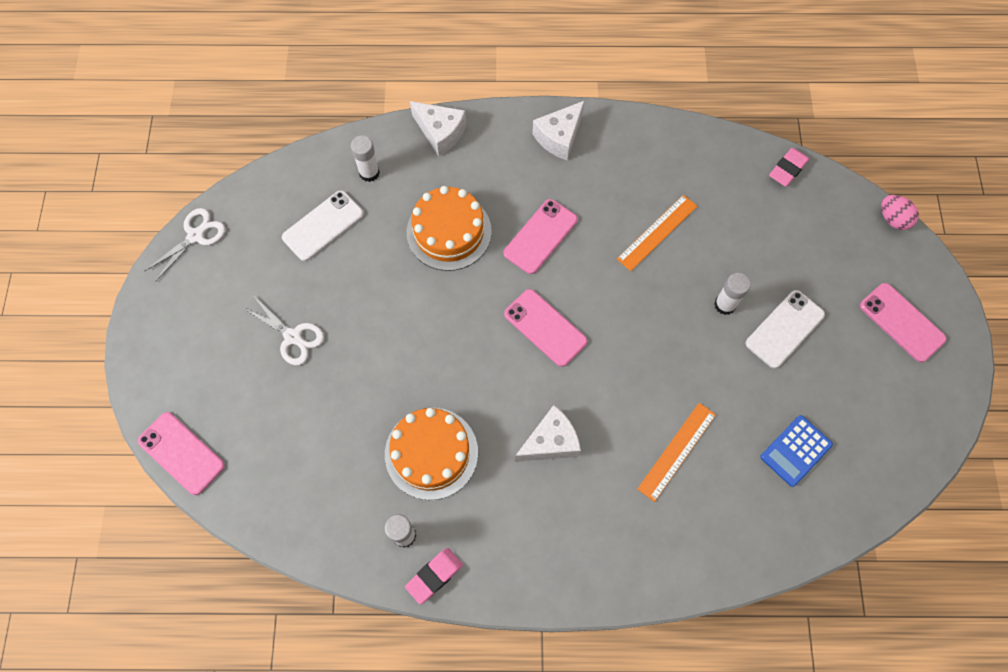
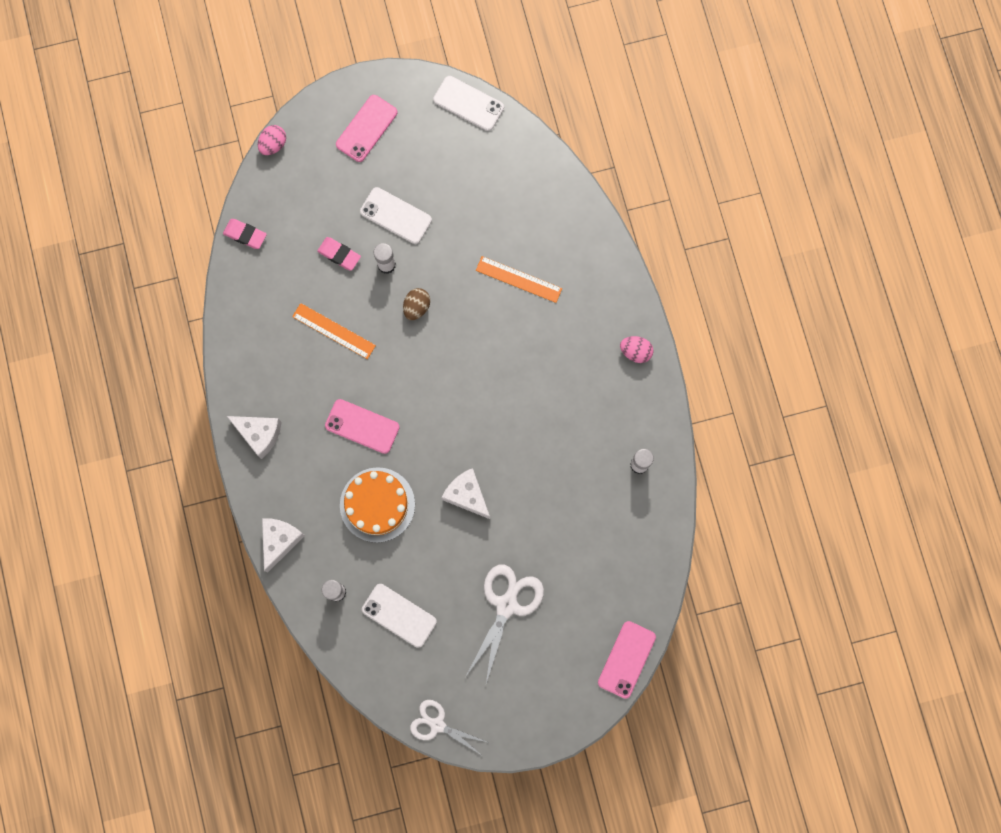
camera: 105 degrees left, 10 degrees up
white scissors [243,296,324,365] -> white scissors [466,564,544,683], size x1.53
orange cake [385,408,478,500] -> none
pink eraser [405,548,463,604] -> pink eraser moved to [317,237,361,271]
pink phone [504,289,587,367] -> none
white cheese [515,405,581,462] -> white cheese moved to [442,468,490,519]
blue calculator [760,415,833,487] -> none
none -> brown egg [403,288,430,320]
none -> white phone [433,76,504,131]
none -> pink egg [620,336,654,363]

